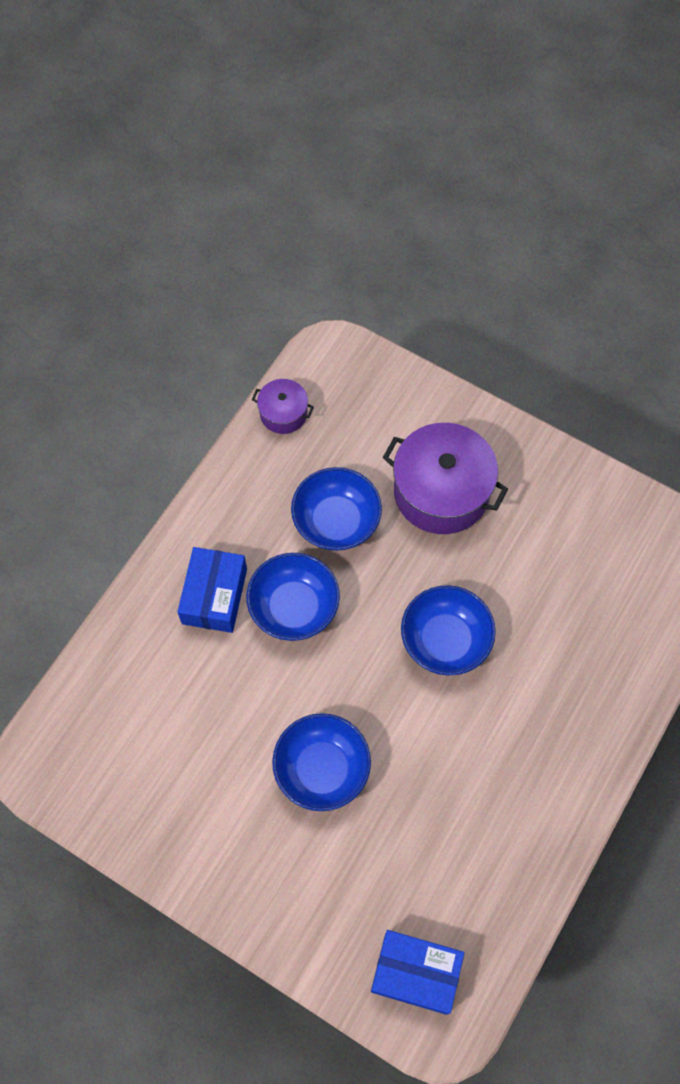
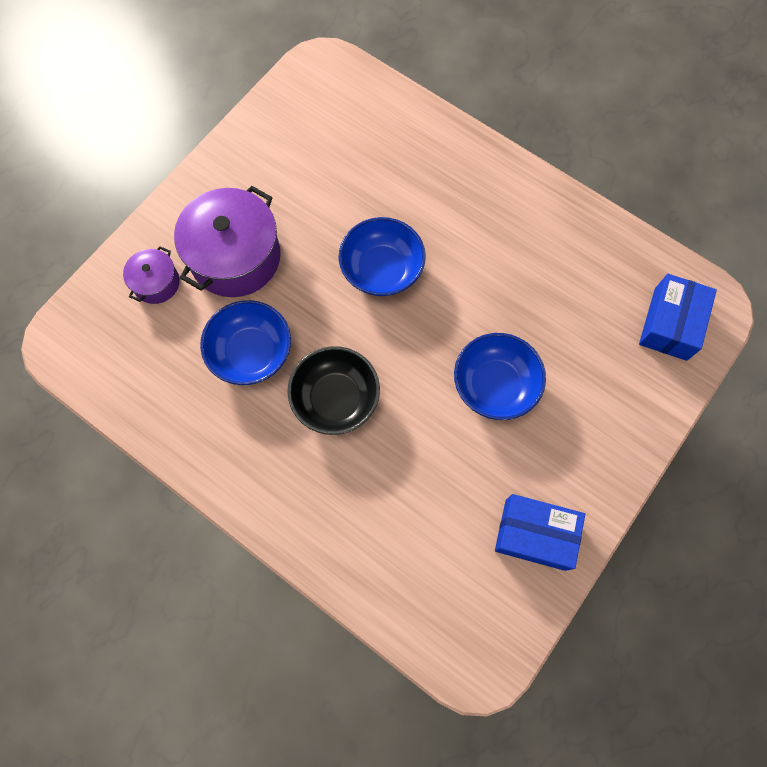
camera: 85 degrees left, 5 degrees up
blue box [177,547,247,633] -> blue box moved to [495,494,585,571]
blue bowl [246,553,340,641] -> black bowl [287,346,380,435]
purple pot [252,379,314,434] -> purple pot moved to [123,246,180,304]

